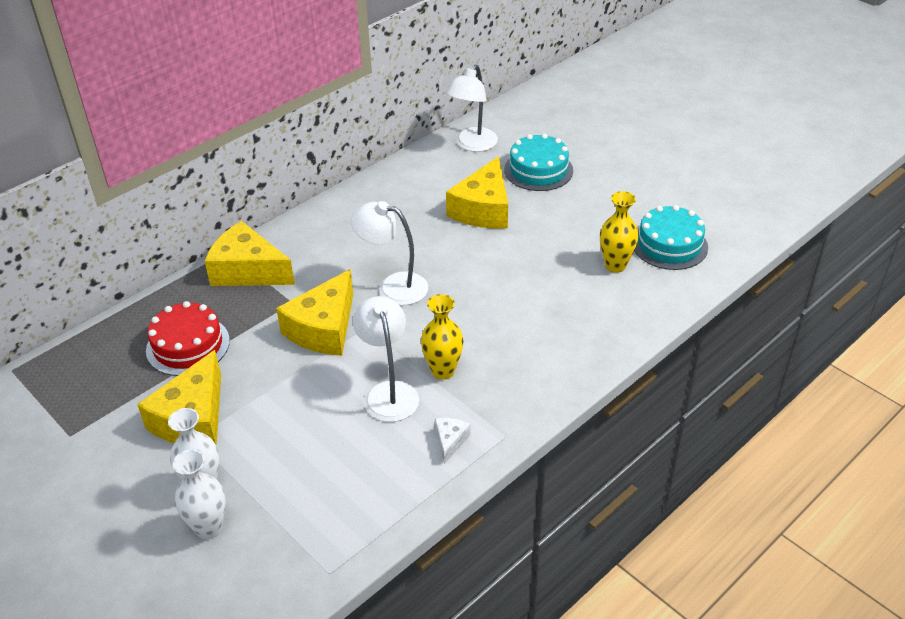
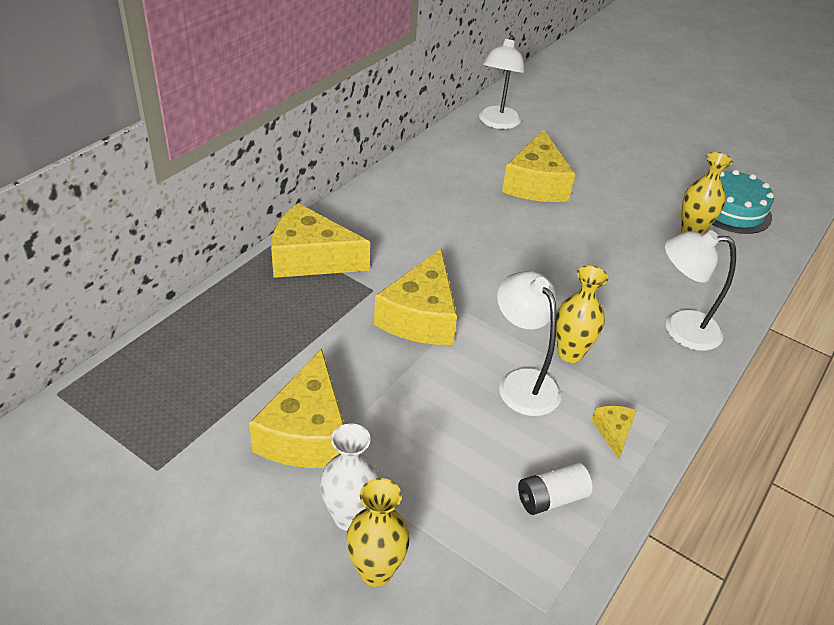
camera: 15 degrees left, 0 degrees up
red cake [146,301,230,376] -> none
white vase [173,449,225,539] -> yellow vase [346,478,410,587]
white lamp [350,201,428,305] -> white lamp moved to [665,230,736,351]
white cheese [435,418,471,464] -> yellow cheese [592,405,637,459]
turquoise cake [504,134,573,191] -> none
none -> white battery [518,462,593,515]

